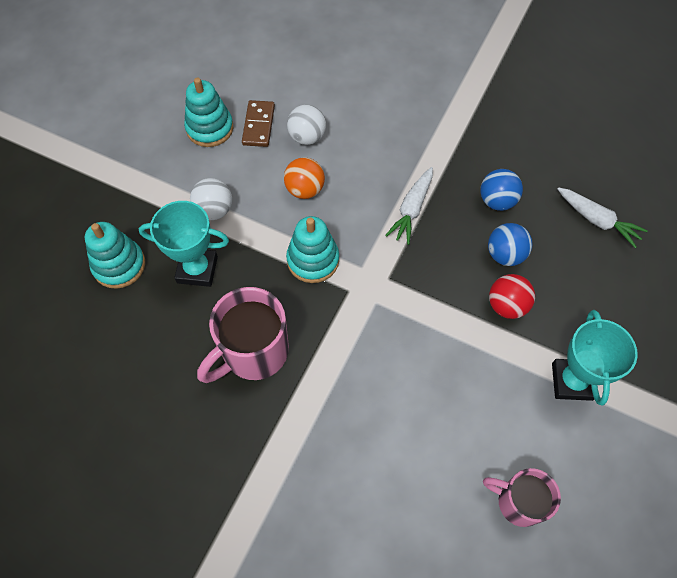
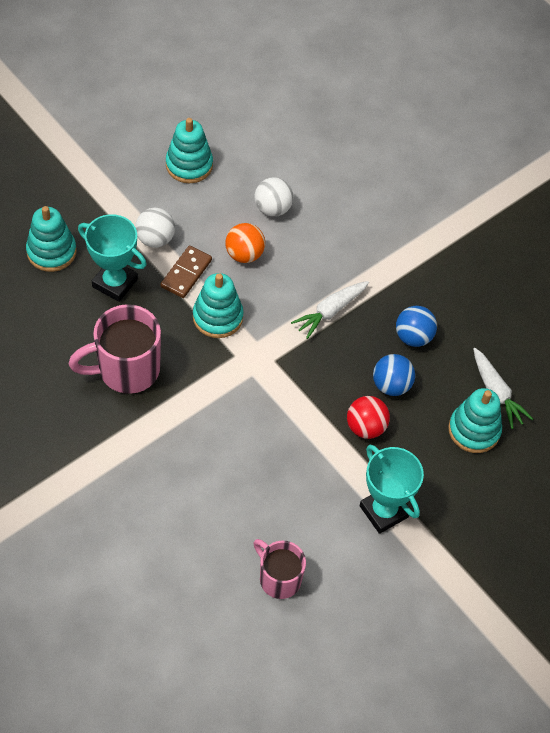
camera: 20 degrees right, 5 degrees down
brown domino [242,100,275,147] -> brown domino moved to [160,246,212,298]
turquoise trophy [552,310,638,405] -> turquoise trophy turned 60 degrees counterclockwise [360,445,424,534]
none -> turquoise stacking toy [448,388,502,453]

